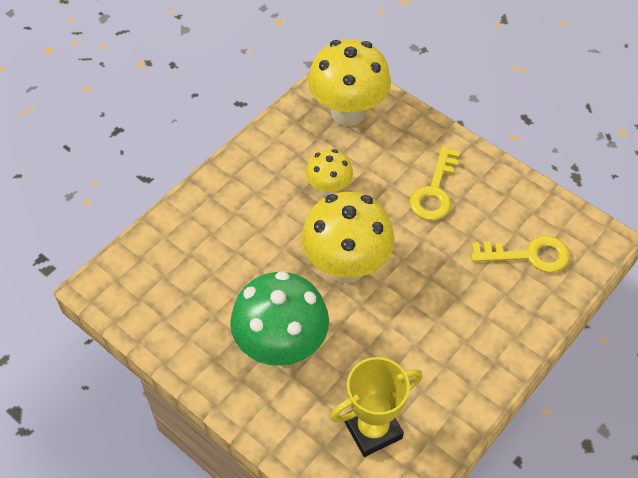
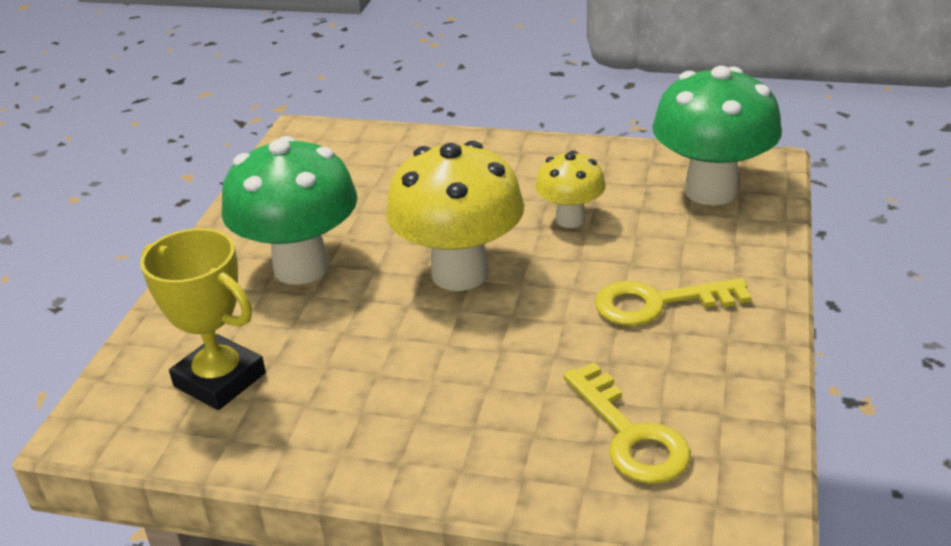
camera: 65 degrees right, 20 degrees down
yellow mushroom [308,39,391,126] -> green mushroom [652,66,782,205]

